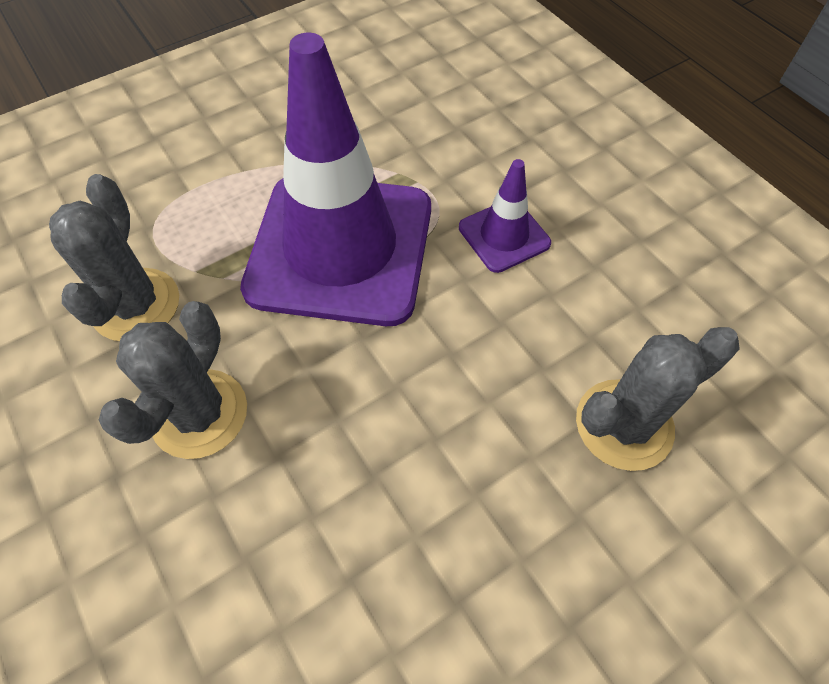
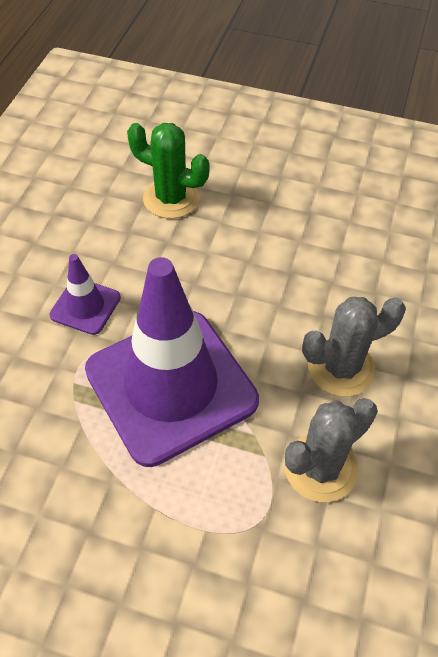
camera: 130 degrees left, 5 degrees down
grey cactus [576,327,740,471] -> green cactus [127,123,210,219]

